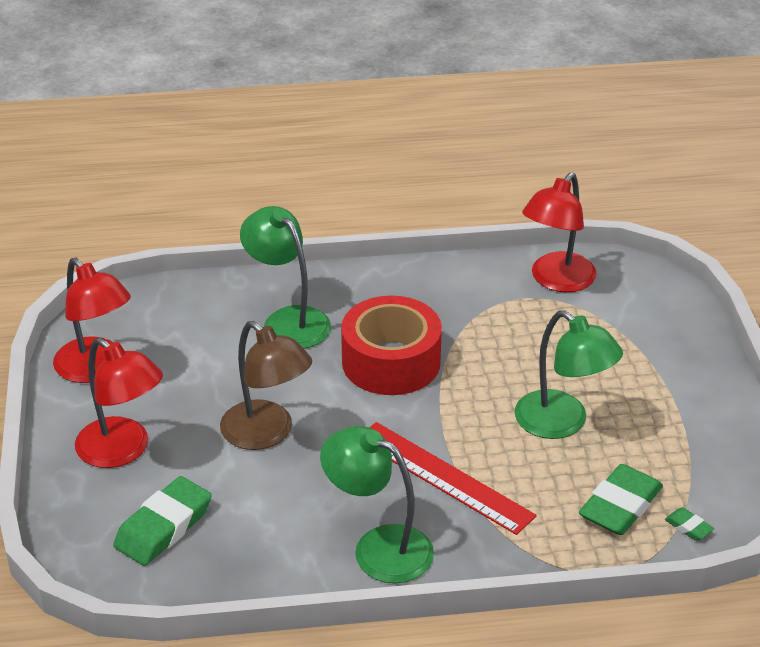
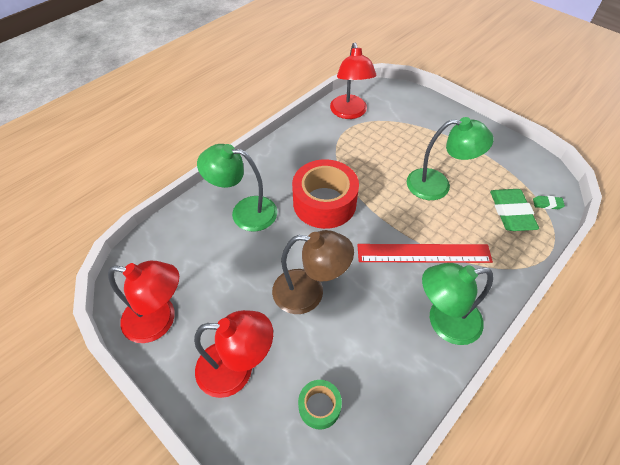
camera: 40 degrees left, 15 degrees up
green eraser [113,476,212,566] -> green tape [298,380,342,429]

